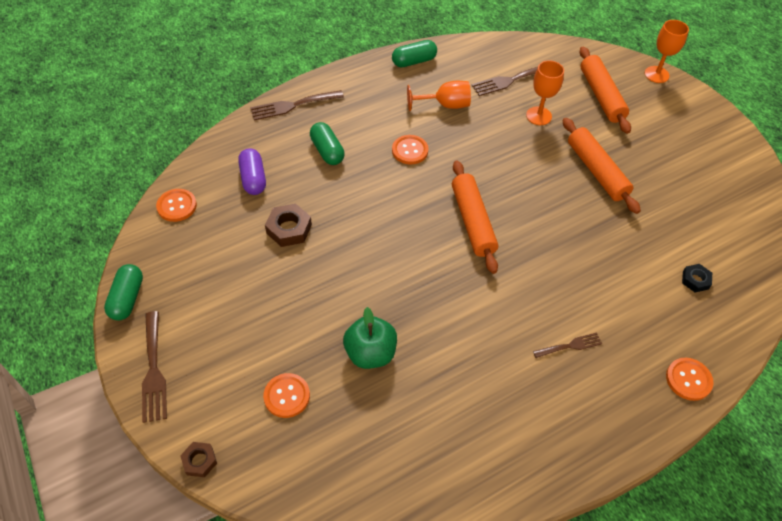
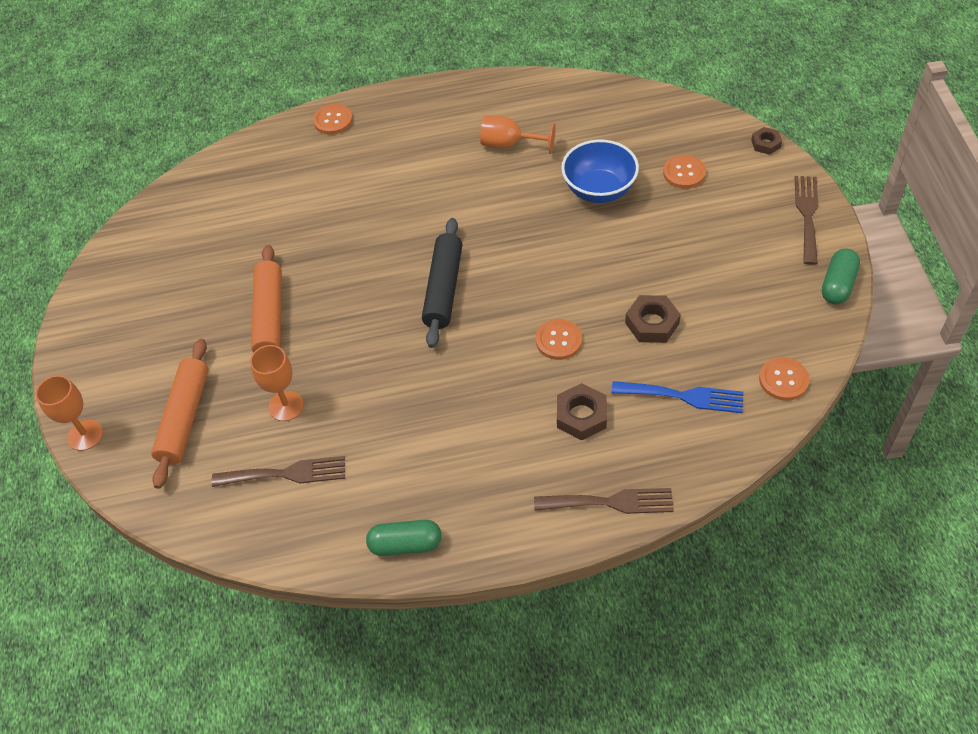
camera: 155 degrees left, 0 degrees up
purple capsule [238,148,266,195] -> blue fork [611,381,744,413]
green capsule [310,122,345,165] -> brown nut [557,383,607,440]
green apple [343,307,397,369] -> blue bowl [561,139,639,203]
orange button [392,135,429,164] -> orange button moved to [536,319,582,360]
orange goblet [407,81,471,111] -> orange goblet moved to [480,115,556,154]
orange rolling pin [452,161,498,274] -> black rolling pin [422,218,462,348]
brown fork [533,333,602,358] -> none
black nut [682,264,712,293] -> none

